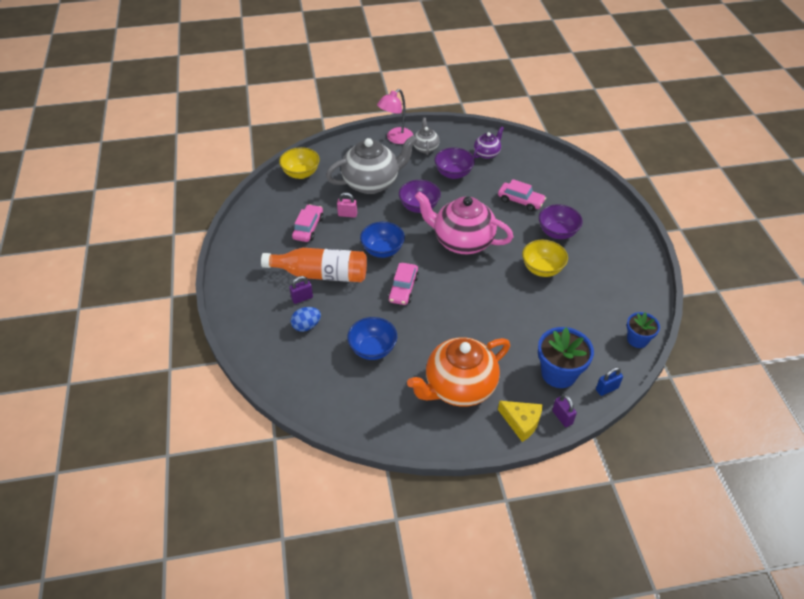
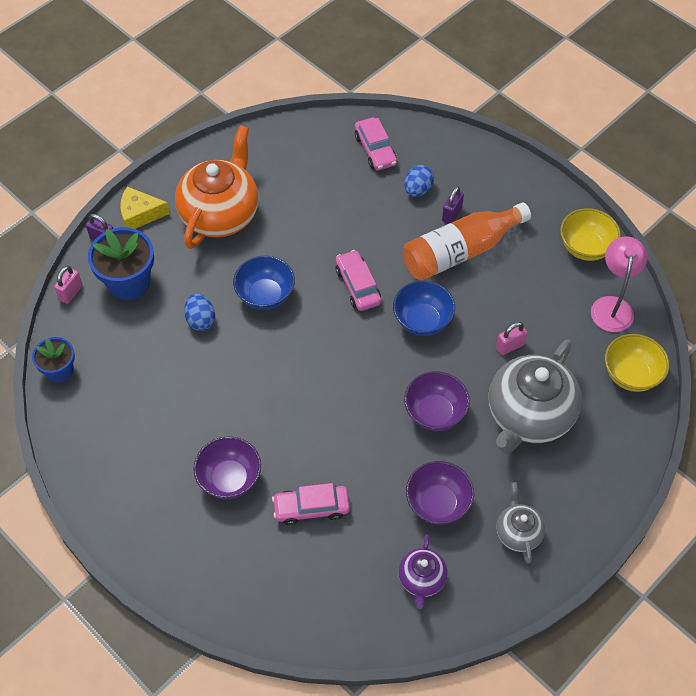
camera: 145 degrees right, 10 degrees up
pink car [292,204,323,242] -> pink car moved to [355,117,397,171]
blue bowl [347,317,397,360] -> blue bowl moved to [233,256,295,310]
pink lamp [377,89,413,144] -> pink lamp moved to [591,237,647,332]
grey teapot [414,118,440,155] -> grey teapot turned 150 degrees counterclockwise [496,482,545,564]
pink teapot [415,191,514,254] -> none
yellow bowl [522,240,568,277] -> yellow bowl moved to [560,208,621,261]
blue padlock [596,367,623,396] -> pink padlock [54,265,83,304]
none -> blue egg [184,293,215,331]

